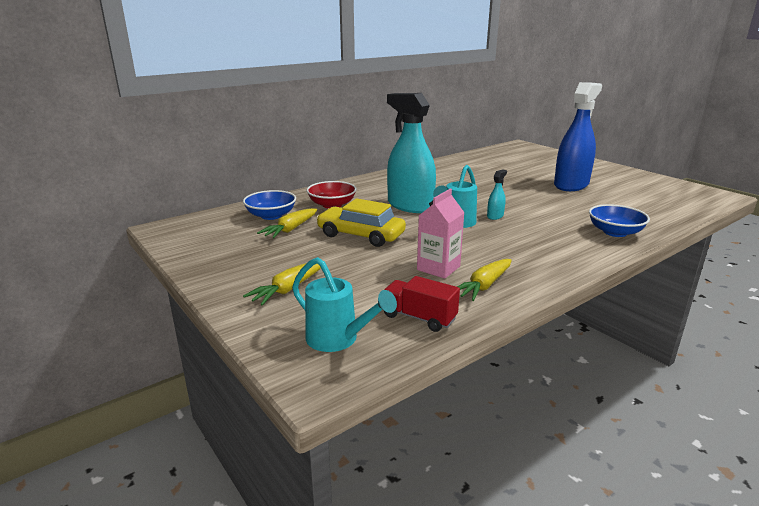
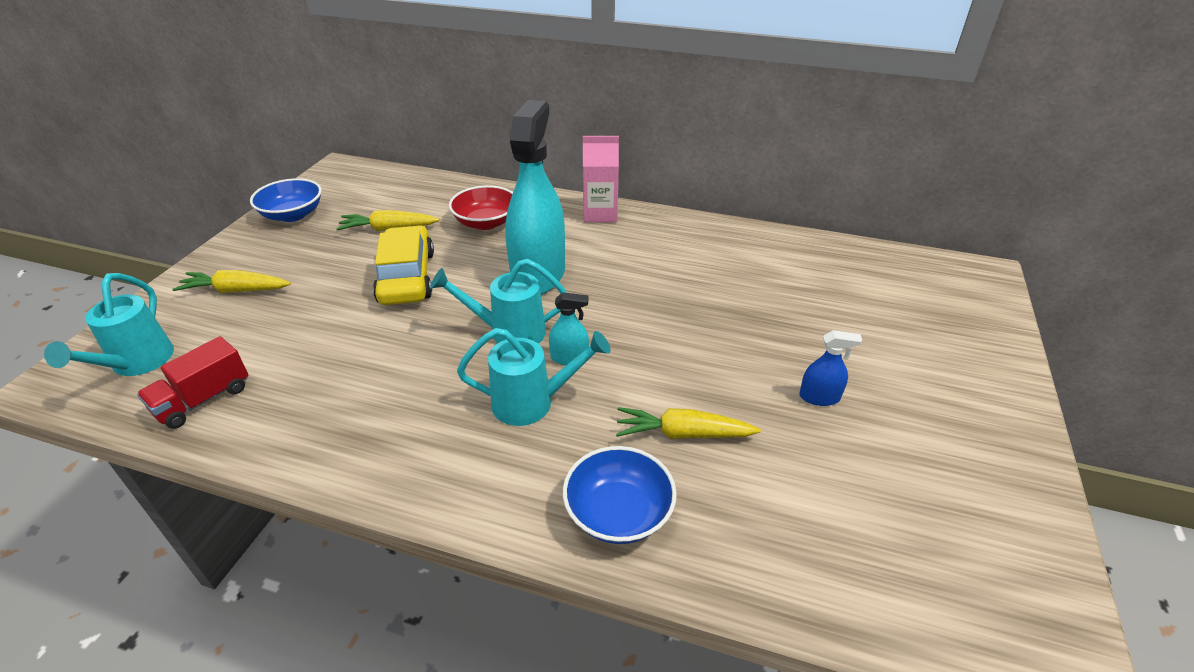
camera: 55 degrees right, 15 degrees up
blue bowl [243,190,296,220] -> blue bowl moved to [250,178,322,222]
red truck [384,276,460,332] -> red truck turned 135 degrees counterclockwise [137,336,249,429]
pink carton [417,189,465,279] -> pink carton moved to [583,136,619,222]
yellow carrot [457,259,512,301] -> yellow carrot moved to [616,407,761,439]
blue spray bottle [554,82,602,191] -> blue spray bottle [799,330,862,406], size x0.41
none -> turquoise watering can [457,328,611,426]

